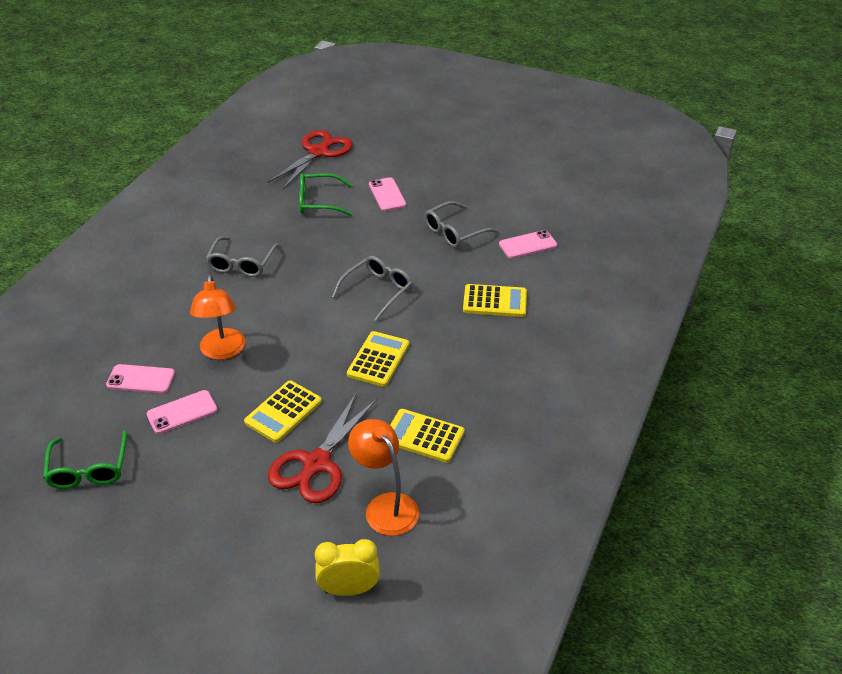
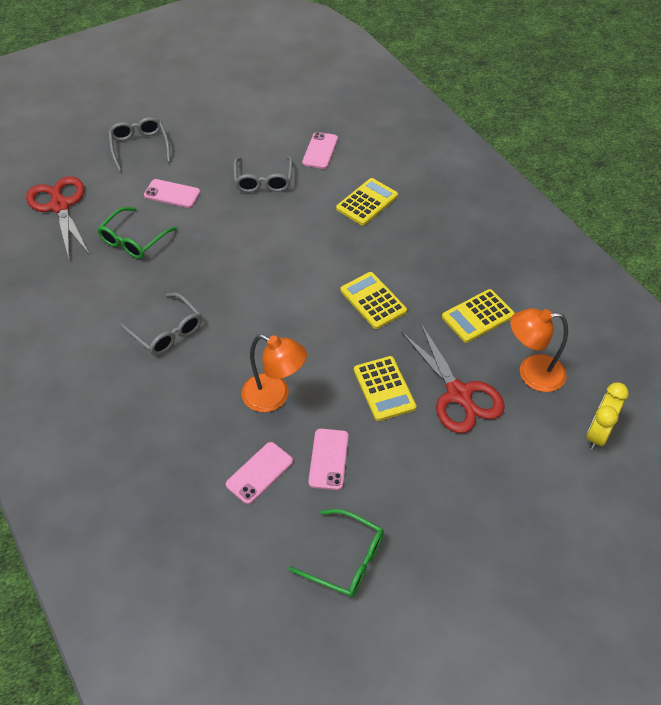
camera: 55 degrees left, 10 degrees up
grey glasses [332,256,412,322] -> grey glasses moved to [108,117,170,172]

